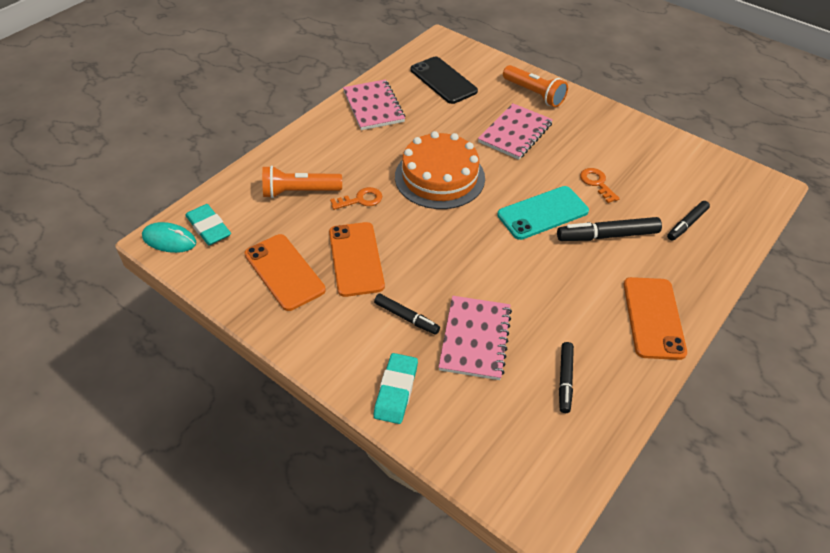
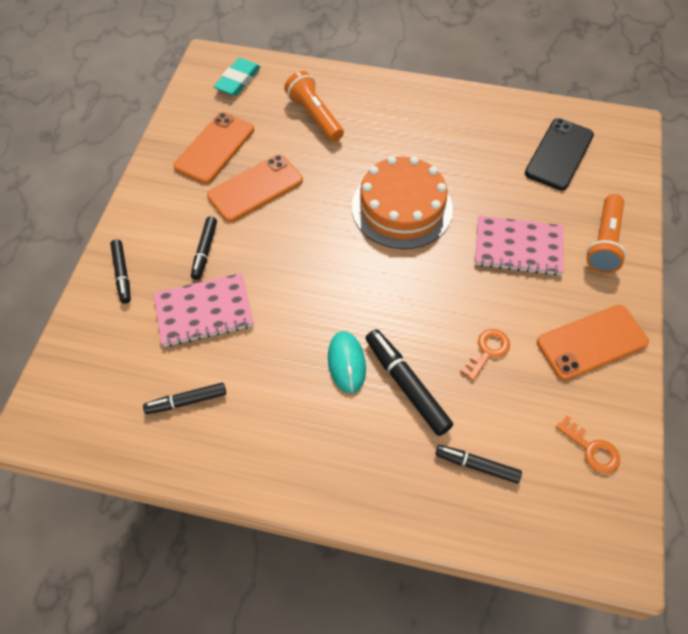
camera: 65 degrees right, 10 degrees up
turquoise mouse [142,222,197,253] -> turquoise mouse moved to [328,331,366,393]
orange key [330,187,382,210] -> orange key moved to [556,416,620,474]
pink notebook [343,80,405,130] -> none
turquoise eraser [374,353,418,424] -> black marker [110,239,131,303]
turquoise phone [497,186,589,240] -> none
orange phone [624,277,687,360] -> orange phone moved to [537,305,649,380]

